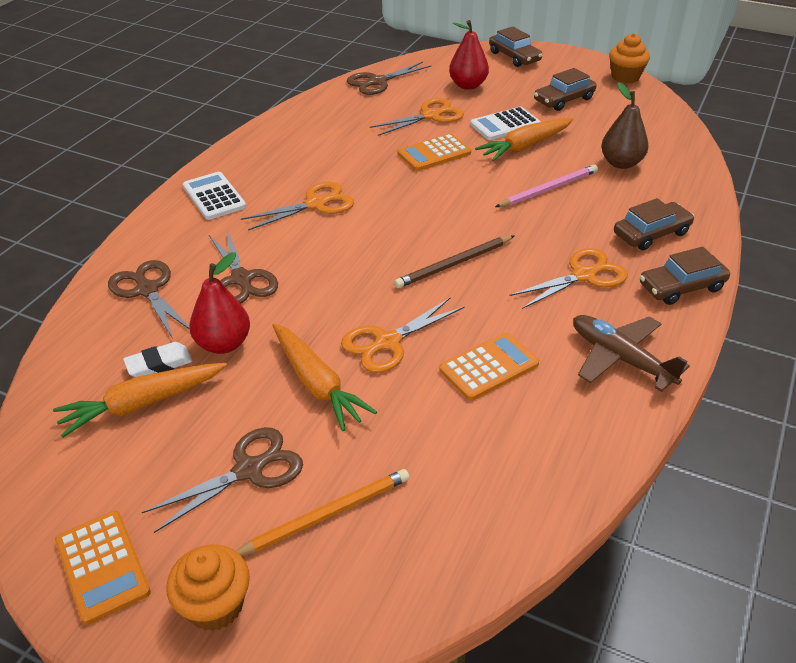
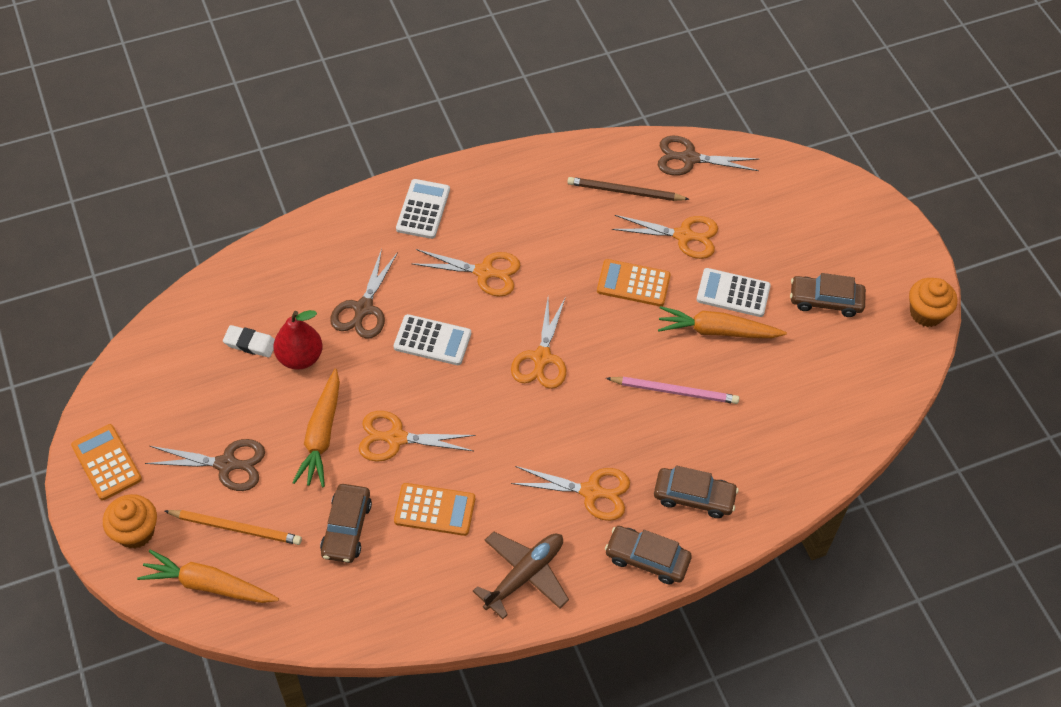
camera: 40 degrees right, 15 degrees up
orange carrot [53,363,227,437] -> orange carrot moved to [137,549,279,603]
orange calculator [55,511,151,625] -> orange calculator turned 135 degrees clockwise [71,424,142,500]
brown scissors [108,260,190,339] -> none
brown pencil [394,236,514,288] -> brown pencil moved to [567,177,689,201]
red pear [449,20,489,90] -> none
brown car [489,27,543,67] -> brown car moved to [320,484,372,563]
brown plane [573,315,690,392] -> brown plane turned 45 degrees clockwise [473,531,569,619]
brown pear [601,82,649,169] -> none
none -> white calculator [394,314,471,365]
none -> orange scissors [511,297,566,389]

